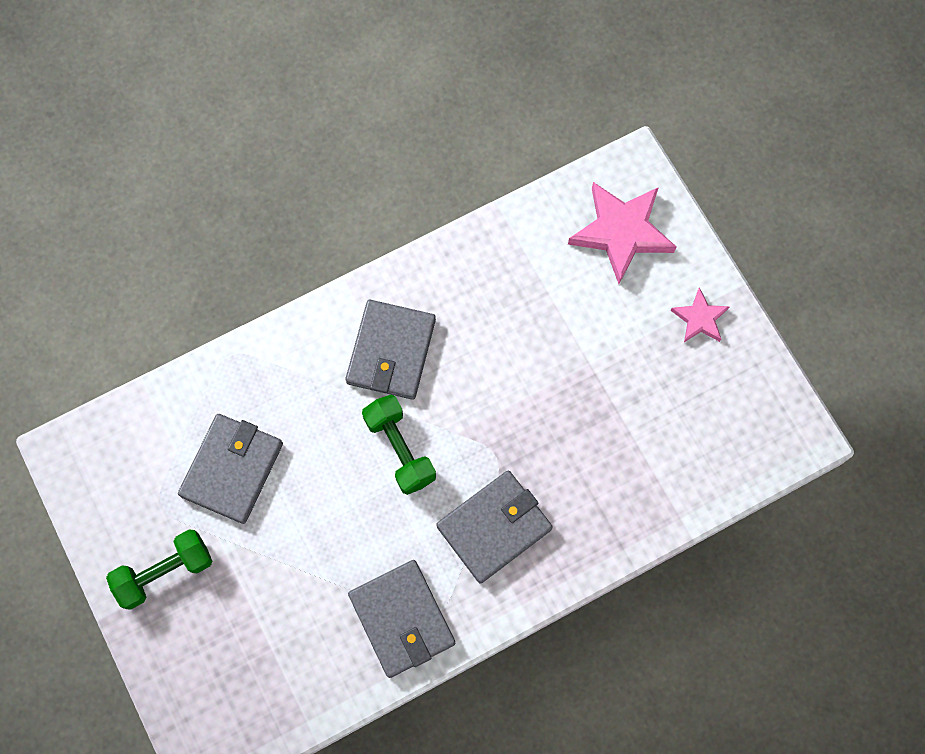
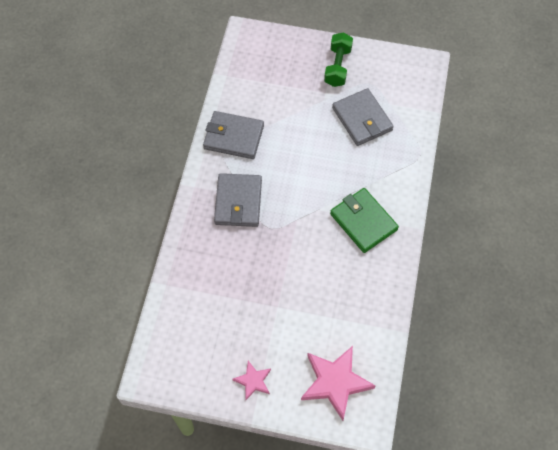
camera: 130 degrees right, 10 degrees down
grey wallet [345,300,436,400] -> green wallet [330,188,399,253]
green dumbbell [362,395,436,495] -> none

